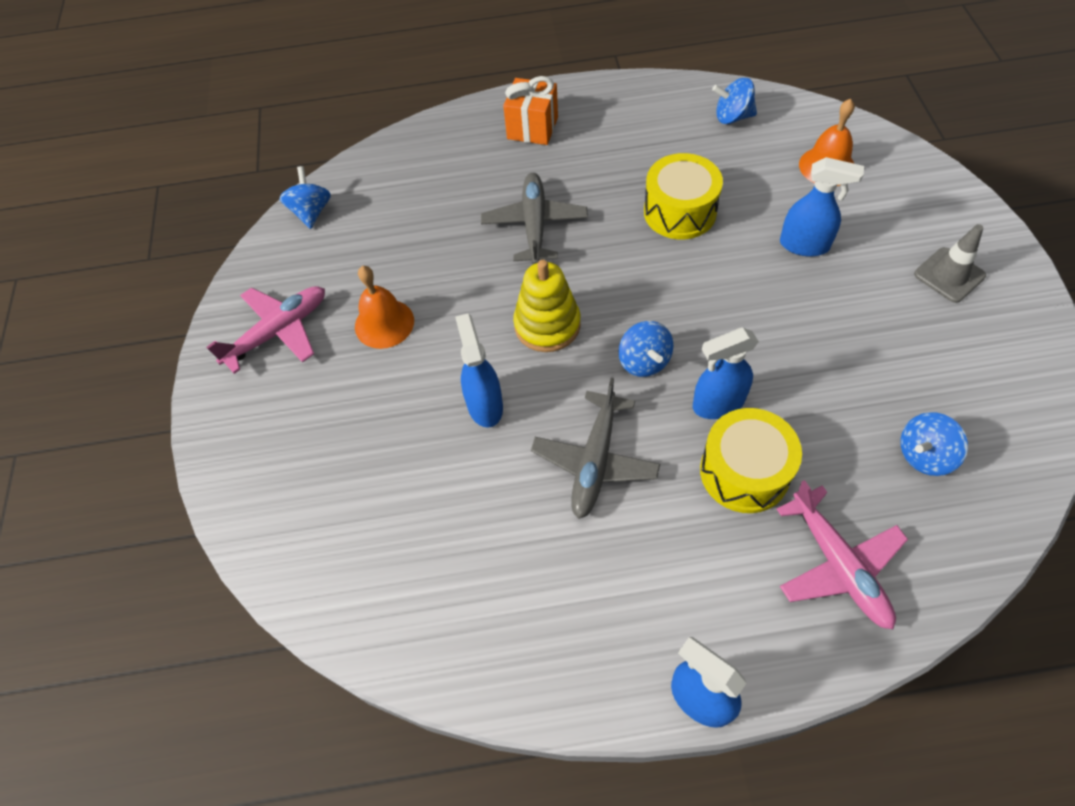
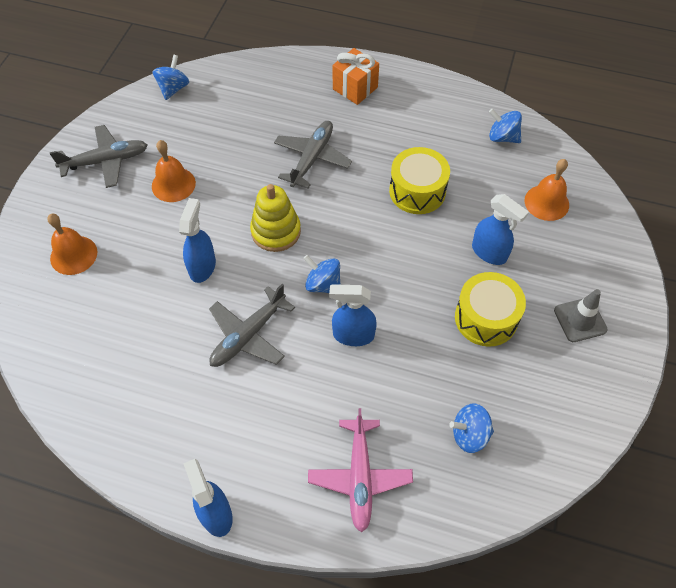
camera: 20 degrees right, 0 degrees up
pink plane [206,286,325,374] -> grey plane [49,125,148,188]
blue spinning top [619,321,673,377] -> blue spinning top turned 120 degrees clockwise [303,255,341,293]
yellow drum [700,408,802,513] -> yellow drum moved to [455,272,526,347]
none -> orange bell [47,214,97,275]

